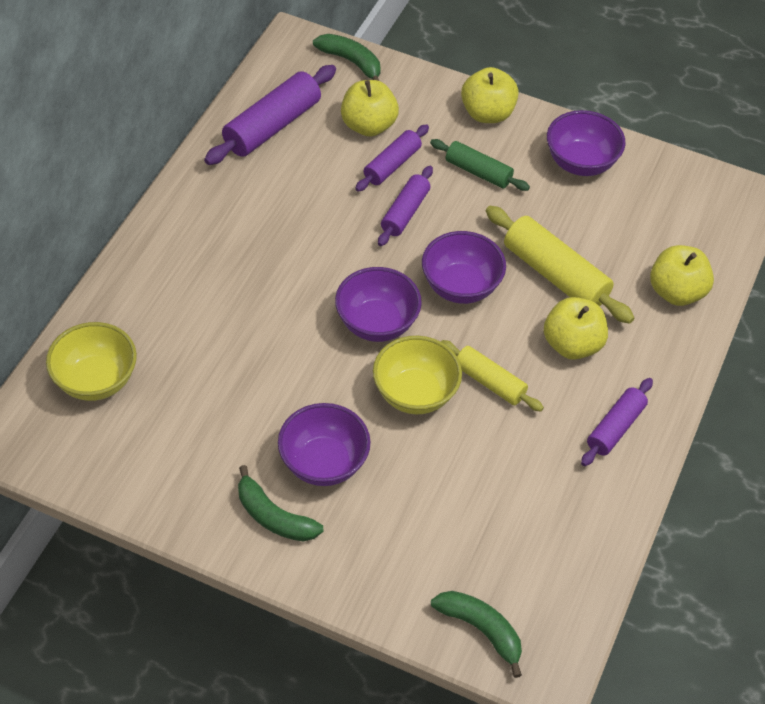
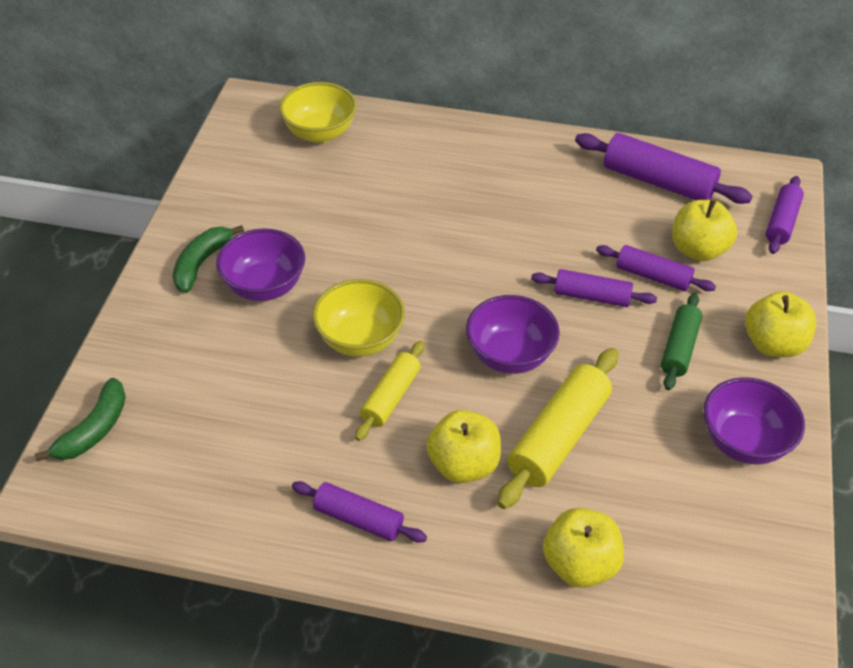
camera: 80 degrees right, 5 degrees down
green banana [313,34,381,81] -> purple rolling pin [766,176,804,254]
purple bowl [335,267,422,342] -> none

